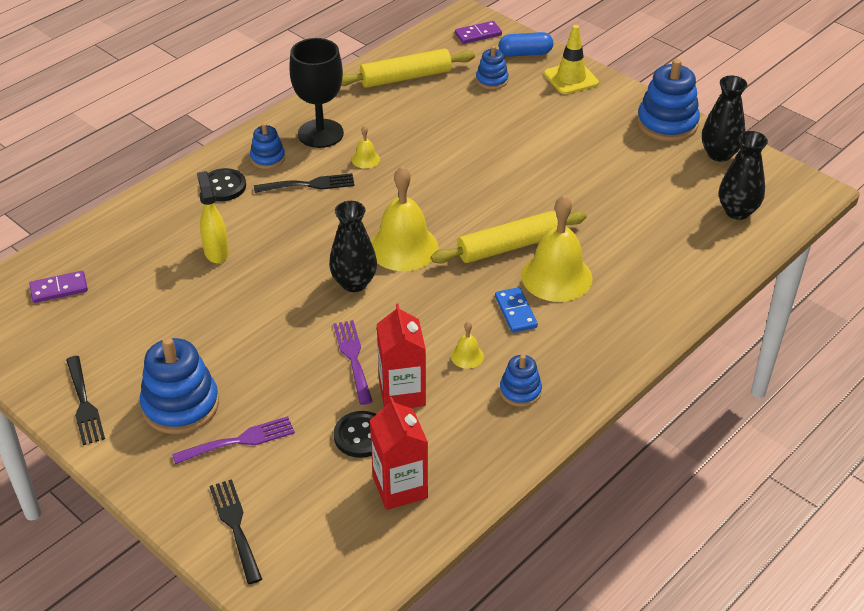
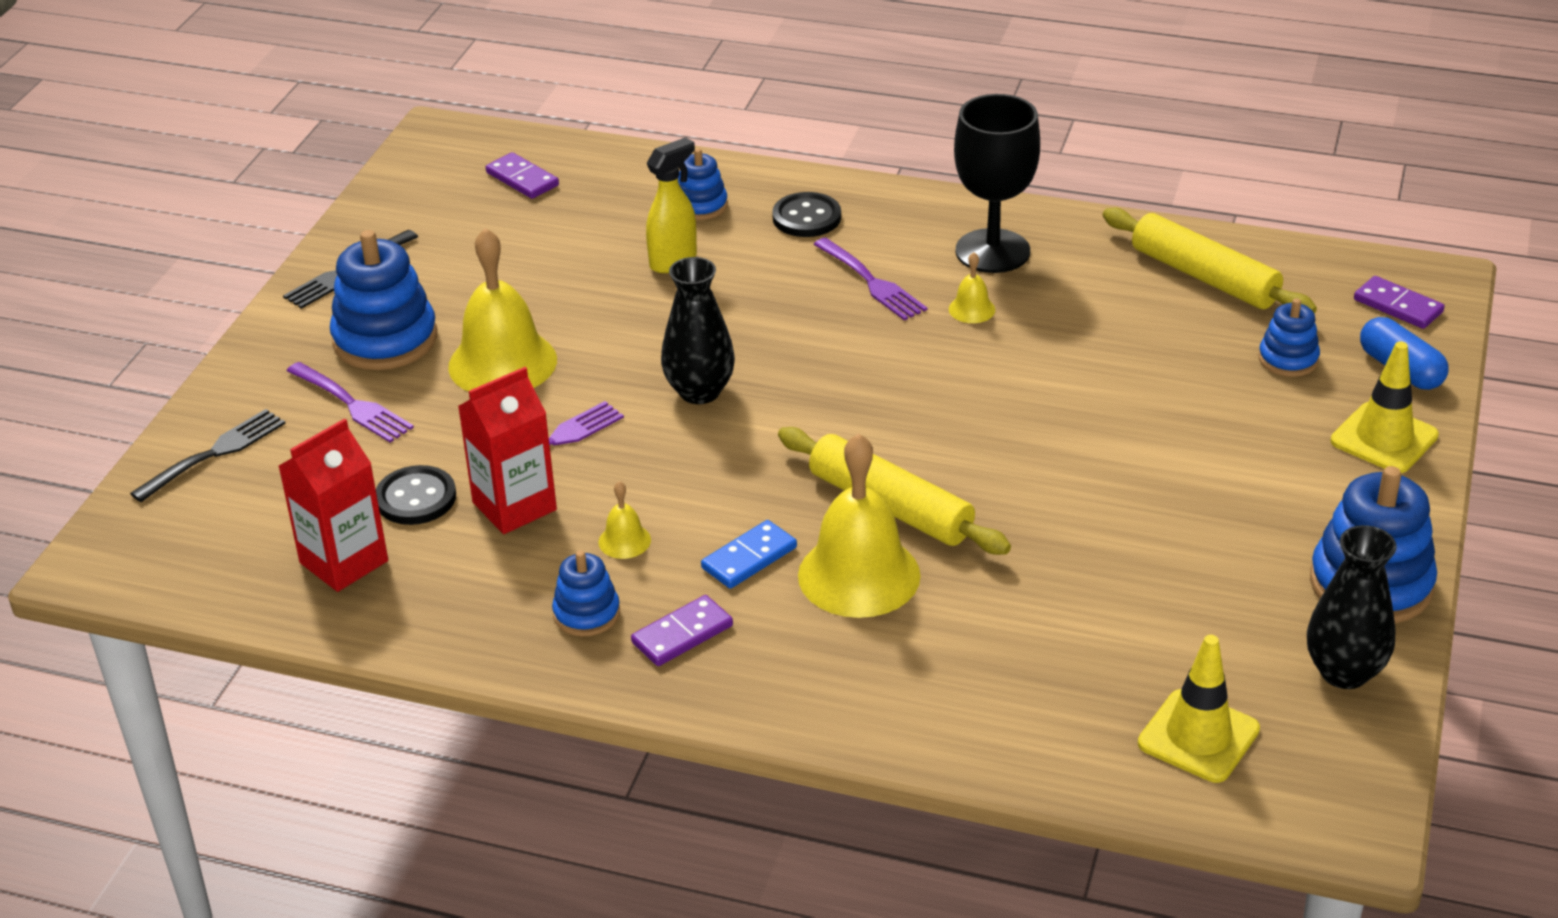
camera: 65 degrees right, 5 degrees down
blue stacking toy [250,123,285,169] -> blue stacking toy moved to [678,148,728,220]
black fork [254,173,355,193] -> purple fork [813,238,927,320]
yellow bell [371,166,439,271] -> yellow bell moved to [448,228,557,392]
black vase [719,131,768,220] -> yellow traffic cone [1138,635,1260,783]
none -> purple domino [631,595,733,666]

